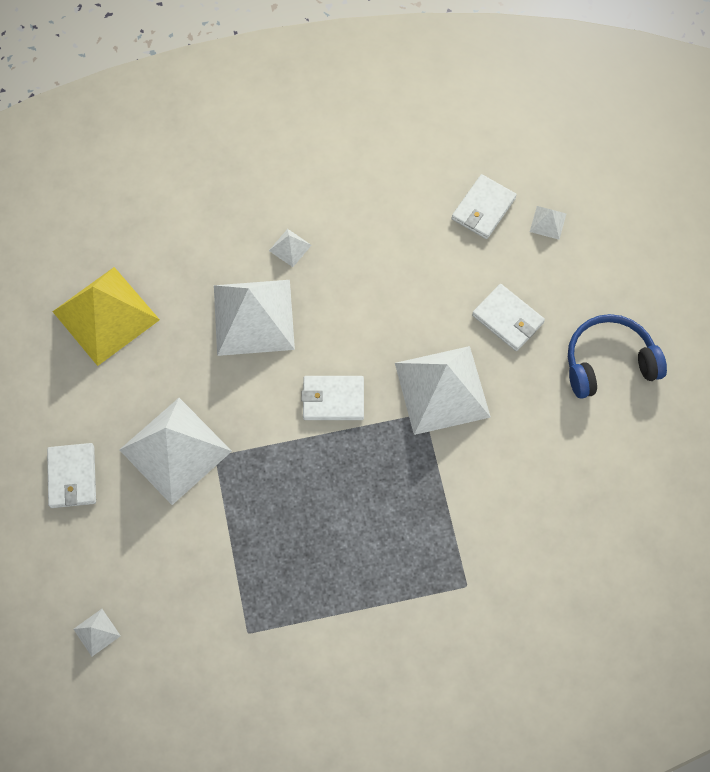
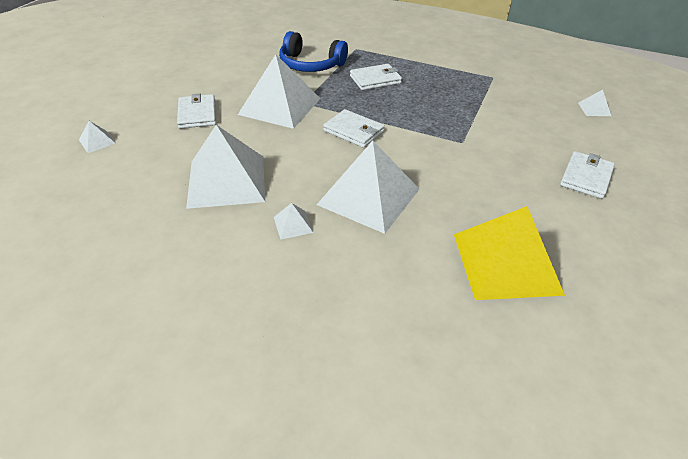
camera: 145 degrees left, 25 degrees down
white pyramid [119,398,232,505] -> white pyramid moved to [186,125,265,209]
white wallet [451,174,517,239] -> white wallet moved to [350,64,402,90]
blue headphones [568,314,667,399] -> blue headphones moved to [279,31,348,72]

